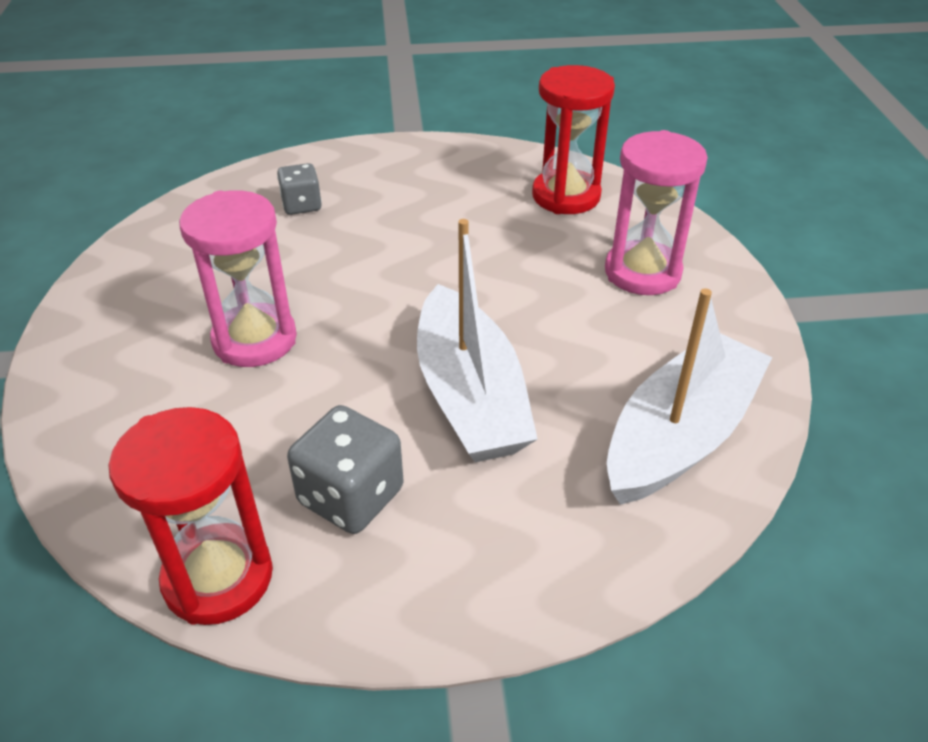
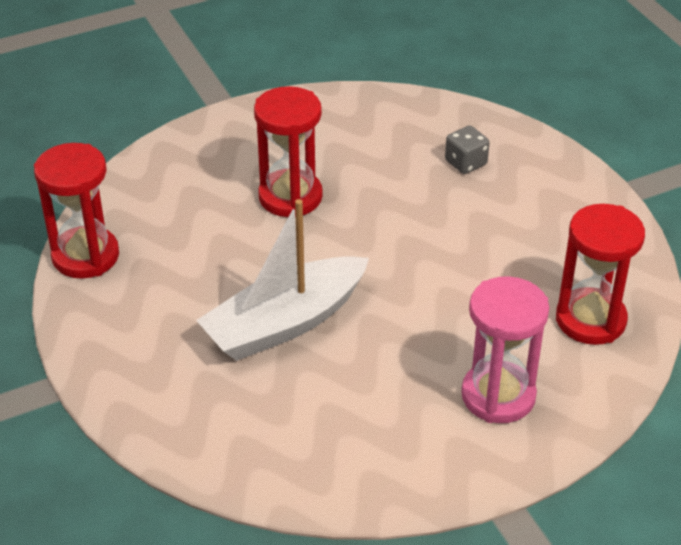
camera: 70 degrees right, 0 degrees up
pink hourglass [179,190,297,367] -> red hourglass [254,86,323,218]
grey dice [287,405,404,534] -> none
white boat [607,288,772,505] -> none

